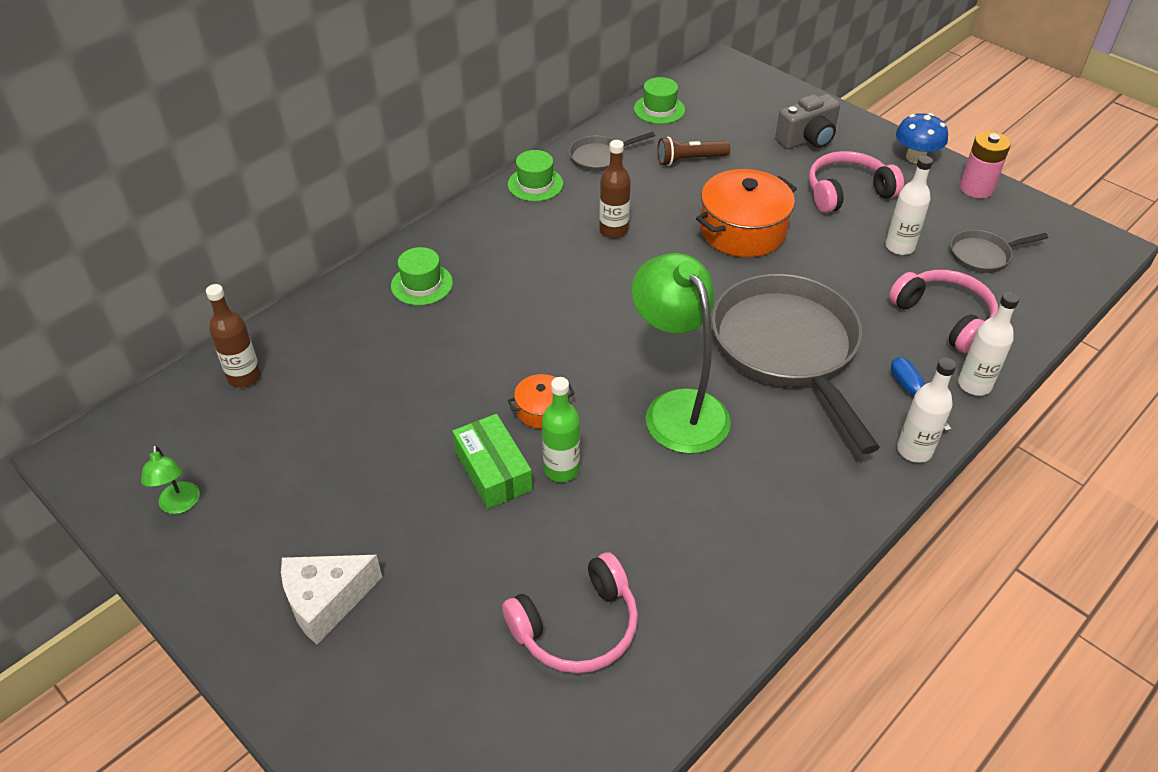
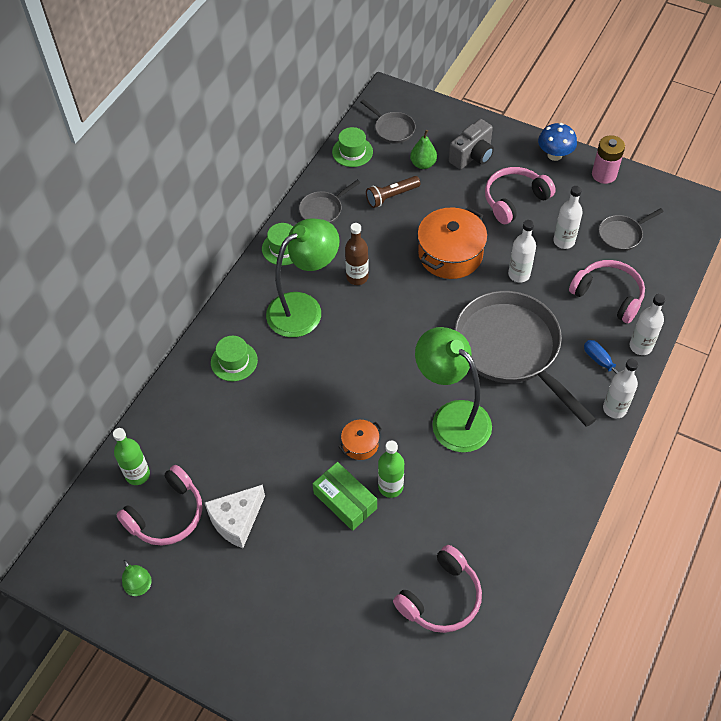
camera: 15 degrees left, 10 degrees up
brown bottle [206,284,261,388] -> green bottle [113,428,150,485]
white cheese [281,555,382,645] -> white cheese moved to [204,484,265,548]
none -> pink headphones [117,465,202,546]
none -> green lamp [266,218,340,337]
none -> grey pan [361,99,416,144]
none -> green pear [410,130,437,169]
none -> white bottle [508,220,536,282]

